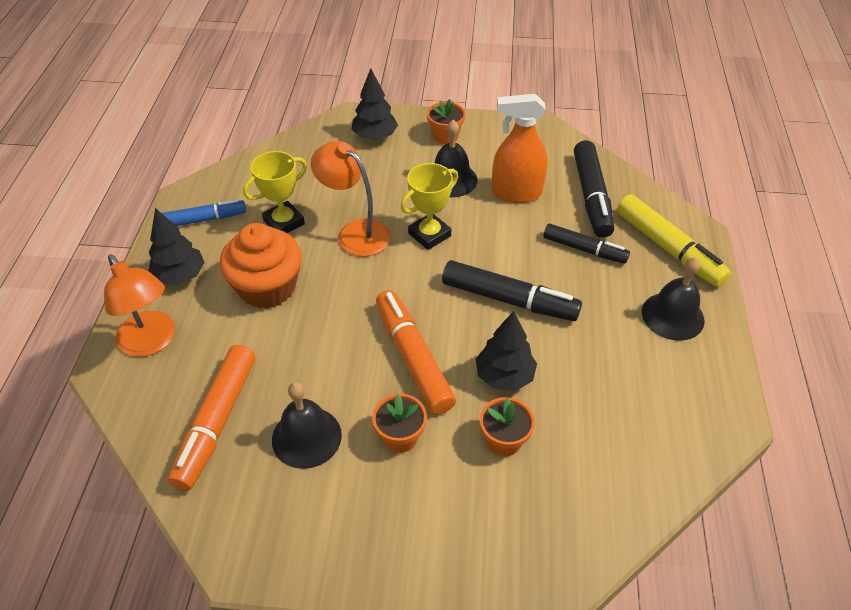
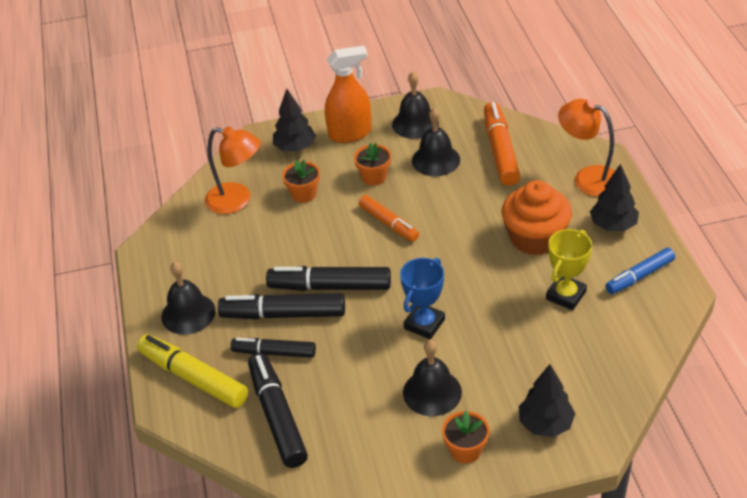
camera: 165 degrees right, 5 degrees down
orange lamp [311,141,390,256] -> orange lamp moved to [205,127,261,214]
orange marker [376,290,456,415] -> orange marker [359,195,419,242], size x0.65
yellow trophy [401,163,458,250] -> blue trophy [400,258,445,339]
black tree [476,311,537,391] -> black tree moved to [273,89,316,151]
orange spray bottle [492,94,548,203] -> orange spray bottle moved to [325,46,372,143]
none -> black marker [218,293,345,320]
none -> black bell [392,72,439,139]

